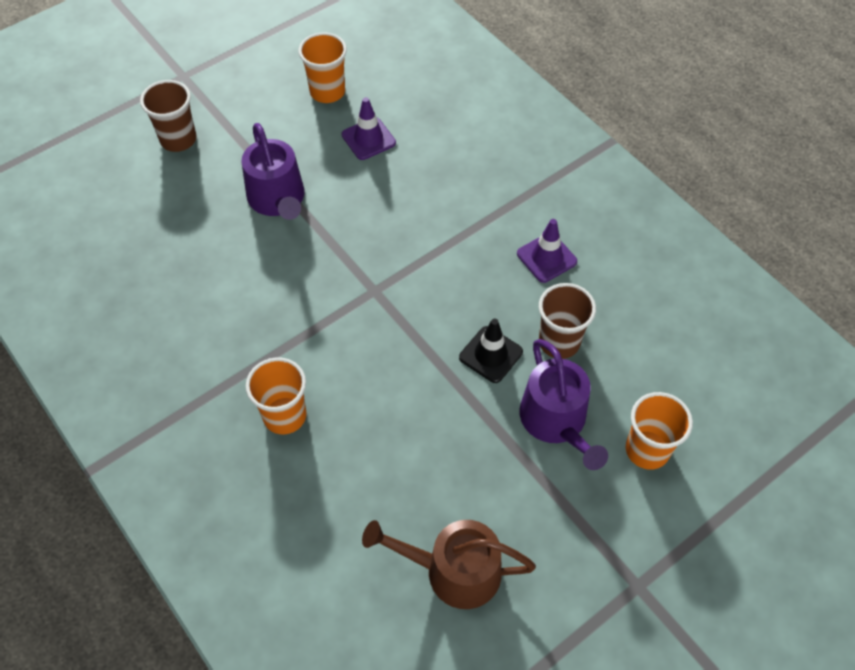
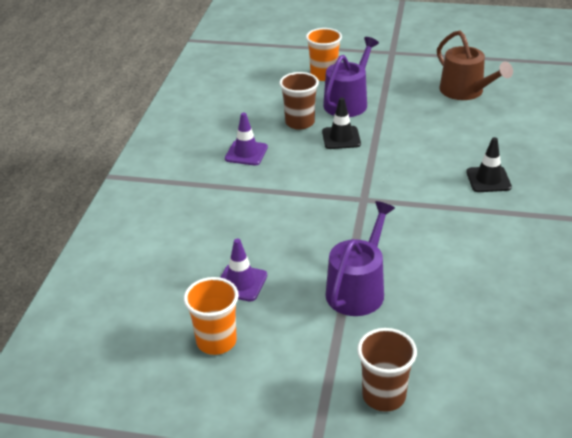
camera: 130 degrees left, 20 degrees down
orange cup [246,357,307,434] -> black traffic cone [466,137,512,192]

